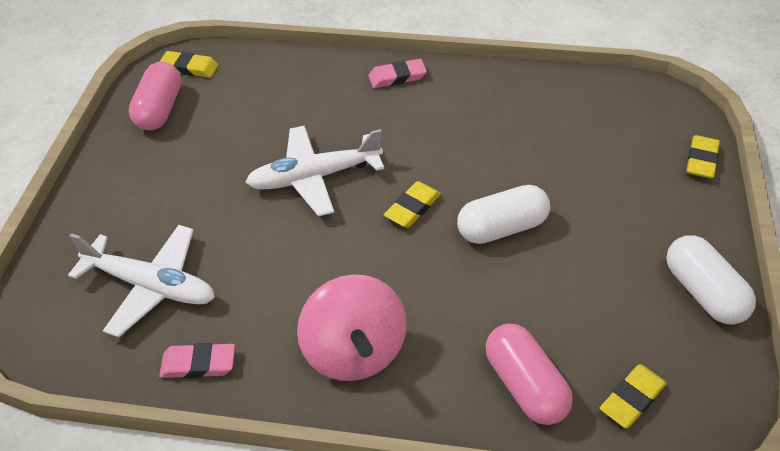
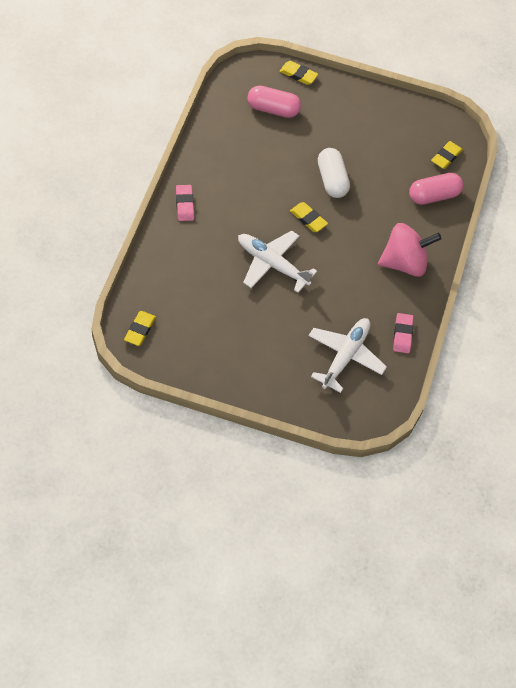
camera: 90 degrees left, 10 degrees up
pink capsule [129,62,181,130] -> pink capsule moved to [247,86,301,118]
white plane [246,125,384,216] -> white plane turned 135 degrees clockwise [238,230,317,293]
yellow eraser [600,364,667,428] -> yellow eraser turned 75 degrees clockwise [431,141,463,169]
white capsule [666,235,756,325] -> none

